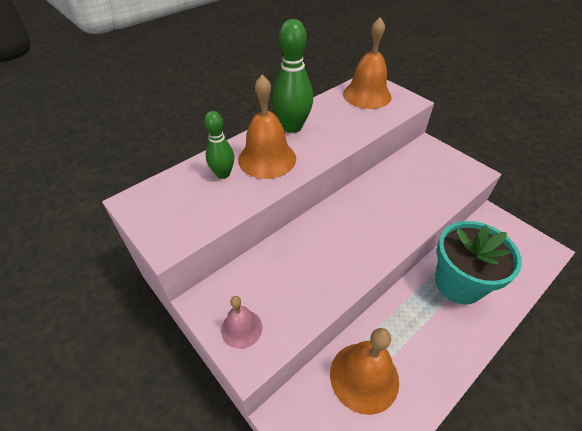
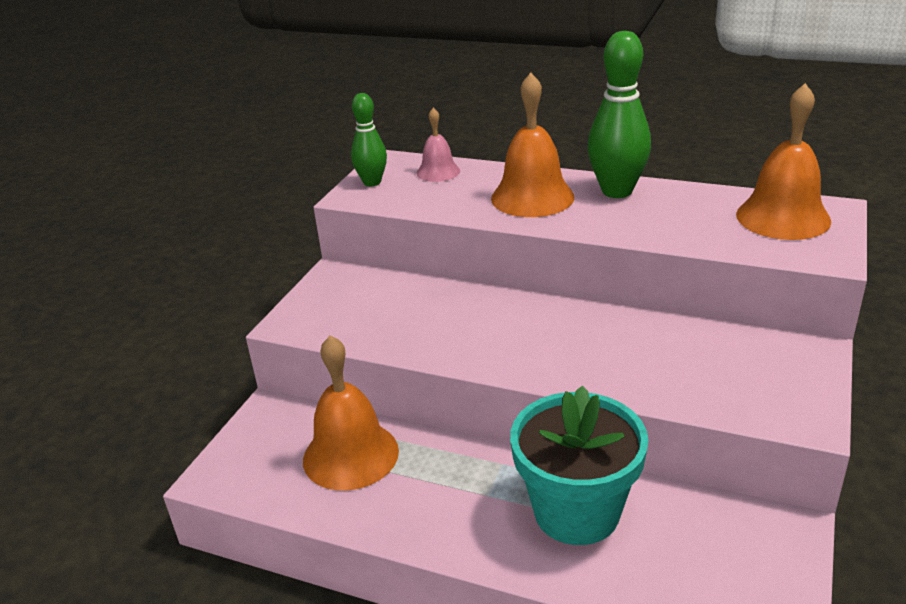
camera: 65 degrees right, 15 degrees down
green bowling pin [204,111,235,179] -> green bowling pin moved to [351,93,387,186]
pink bell [221,296,262,349] -> pink bell moved to [417,108,460,182]

